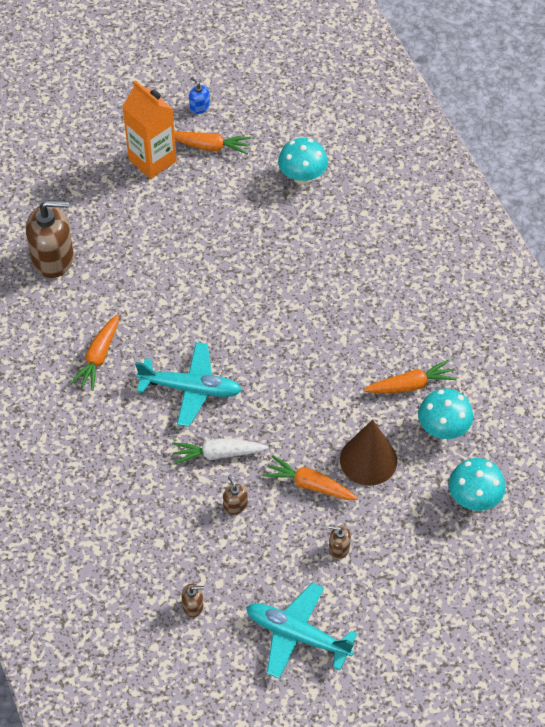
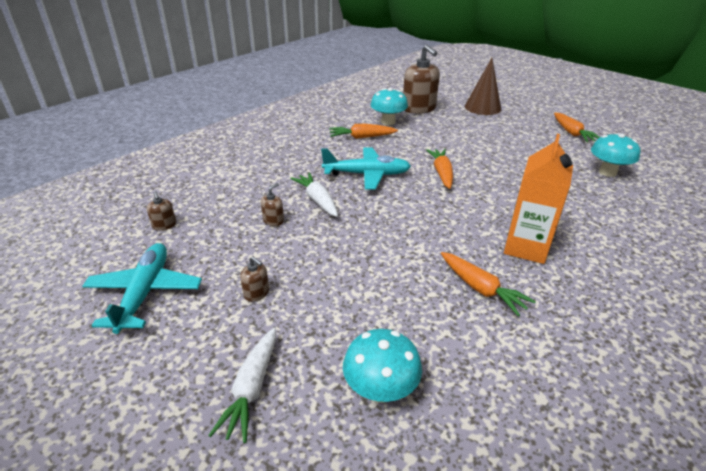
camera: 65 degrees right, 20 degrees down
orange carton [122,80,177,179] -> orange carton moved to [504,134,573,264]
turquoise plane [135,342,242,427] -> turquoise plane turned 75 degrees counterclockwise [321,148,411,189]
blue soap dispenser [189,77,210,114] -> none
orange carrot [263,455,358,500] -> orange carrot moved to [426,149,453,189]
brown soap dispenser [328,525,351,559] -> brown soap dispenser turned 135 degrees clockwise [240,257,269,302]
brown cone [340,420,397,486] -> brown cone moved to [465,58,501,115]
turquoise mushroom [418,389,473,439] -> turquoise mushroom moved to [371,88,408,125]
none -> white carrot [208,328,276,443]

